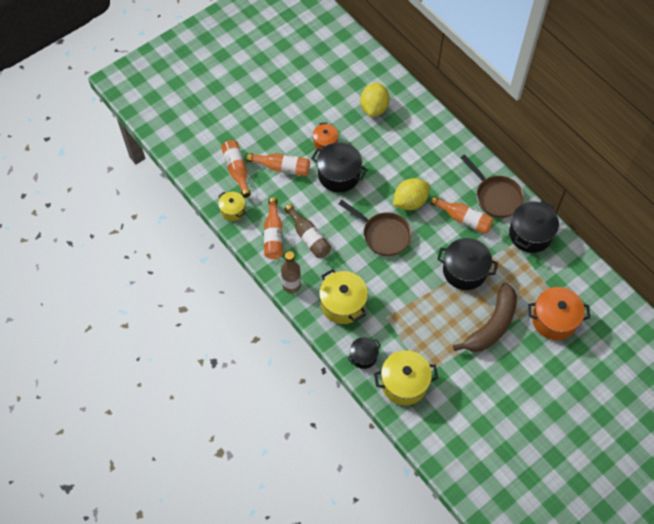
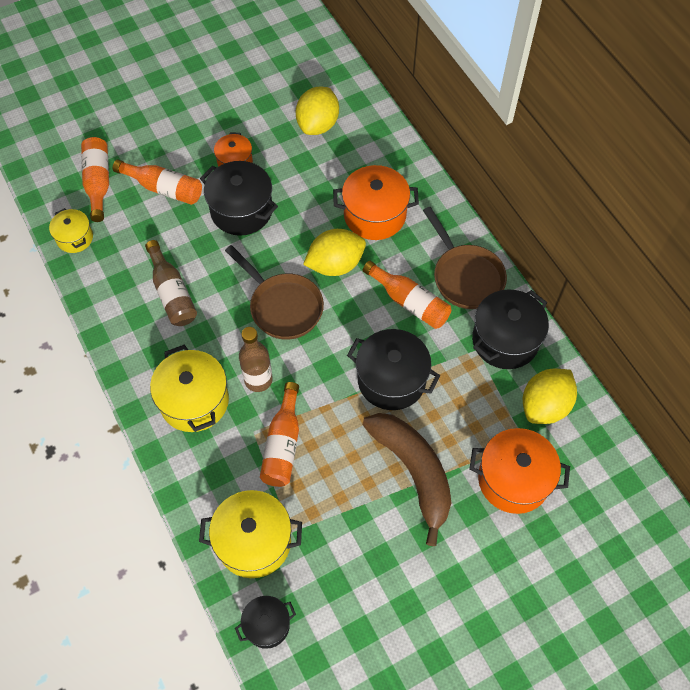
camera: 10 degrees right, 0 degrees up
orange bottle [264,198,283,259] -> orange bottle moved to [260,382,299,487]
brown bottle [281,251,301,293] -> brown bottle moved to [239,327,273,392]
black pot [347,337,381,369] -> black pot moved to [235,596,296,649]
brown banana [453,283,517,352] -> brown banana turned 75 degrees counterclockwise [363,413,451,546]
none -> orange pot [333,165,419,240]
none -> yellow lemon [523,369,577,424]

